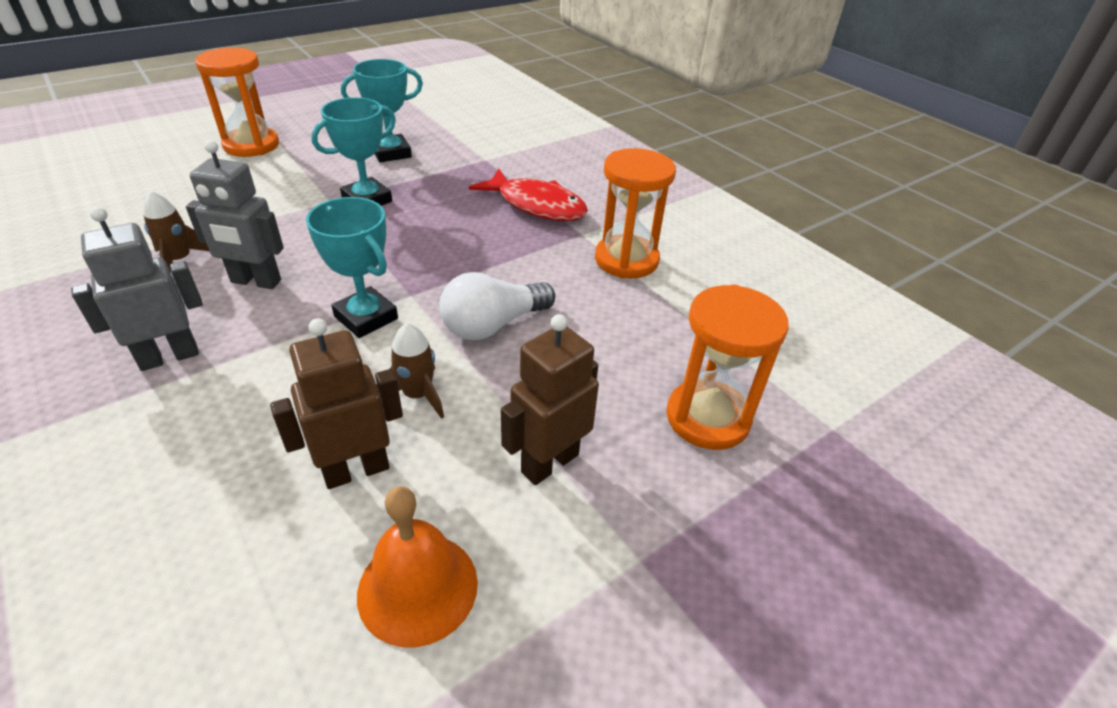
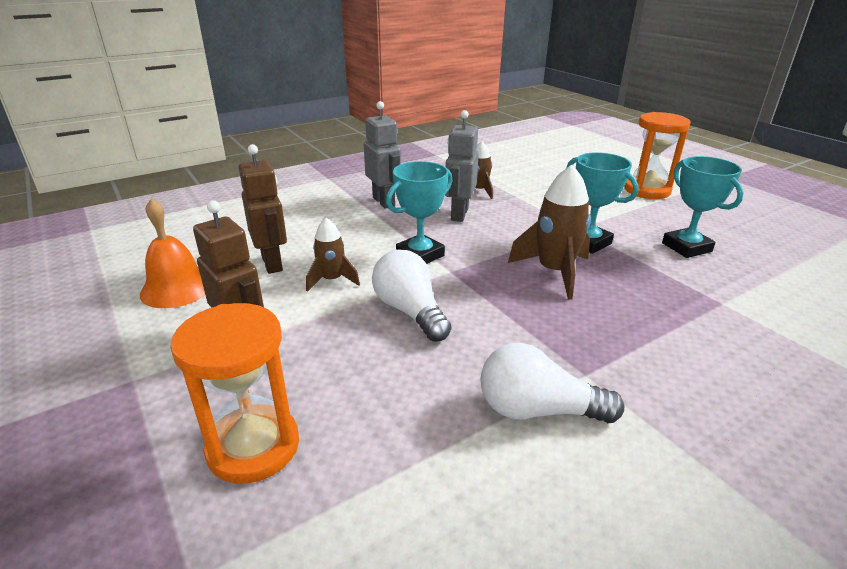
camera: 95 degrees right, 10 degrees down
red fish [469,168,588,221] -> none
orange hourglass [595,148,676,278] -> white light bulb [480,343,624,423]
none -> brown rocket [508,165,591,300]

